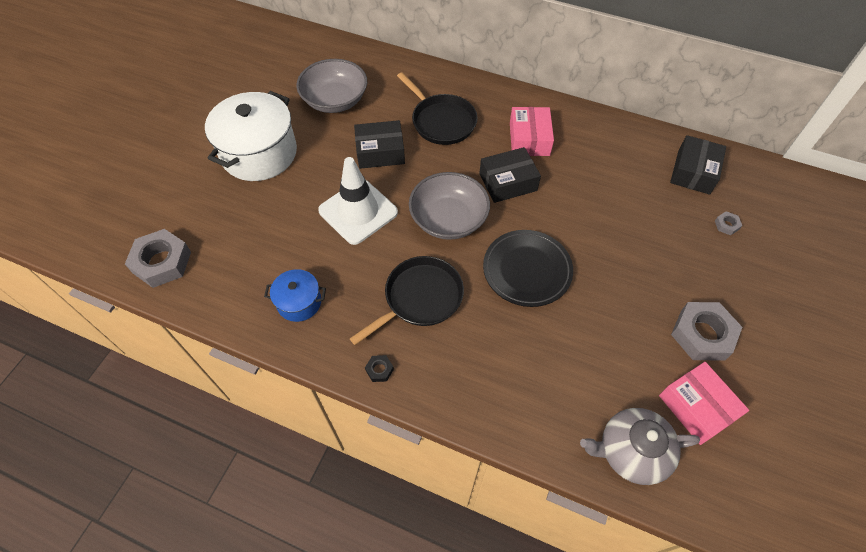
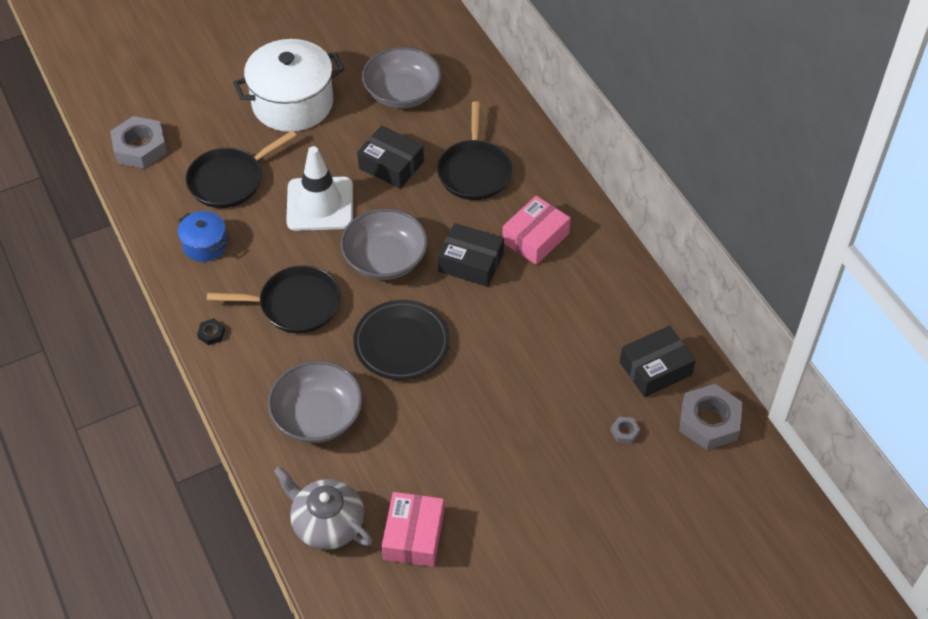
camera: 40 degrees right, 5 degrees down
grey nut [671,302,742,361] -> grey nut moved to [679,384,743,450]
none -> black pan [186,131,297,208]
none -> grey bowl [268,361,363,443]

